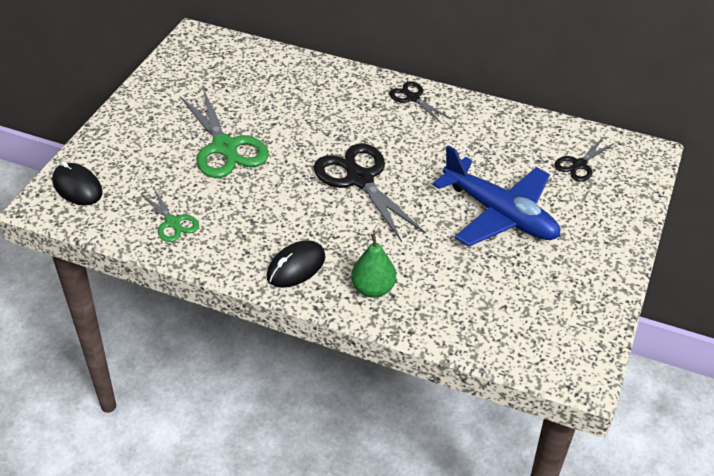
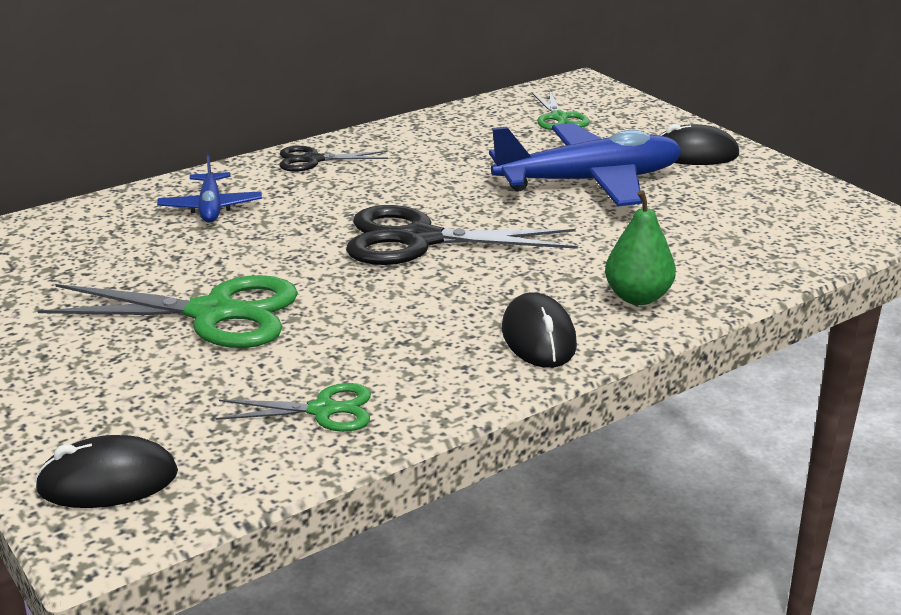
camera: 55 degrees left, 15 degrees down
black scissors [554,138,615,182] -> green scissors [532,90,590,130]
none -> blue plane [157,153,262,223]
none -> black mouse [660,124,739,165]

